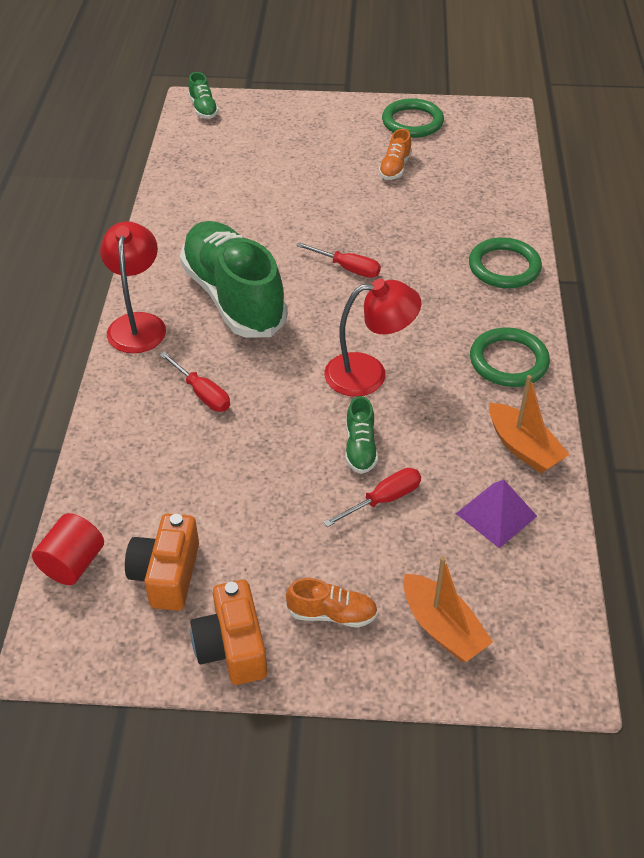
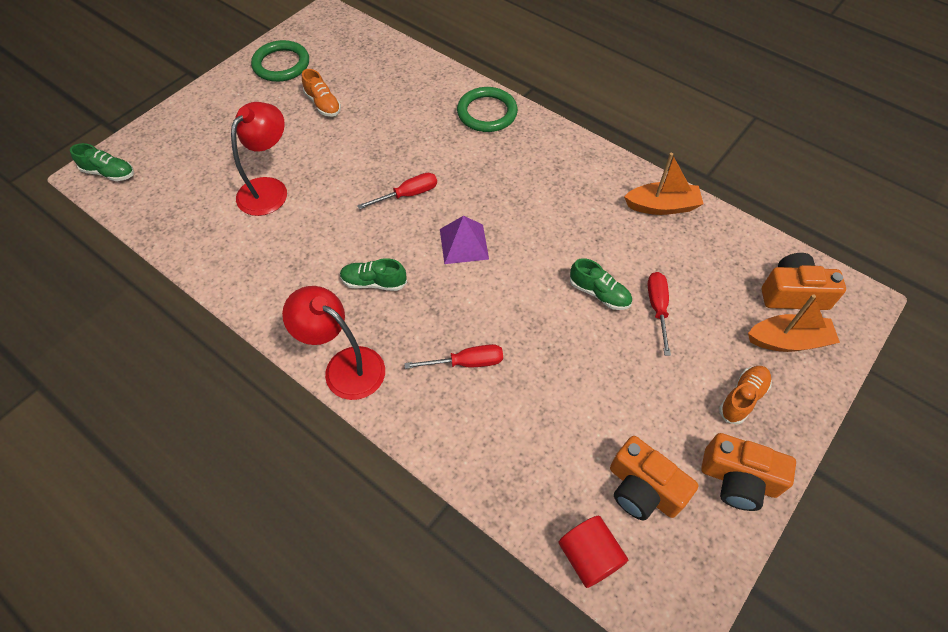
camera: 55 degrees left, 10 degrees up
green shoe [180,221,288,338] -> green shoe [340,258,407,291], size x0.41
red lamp [324,279,421,397] -> red lamp moved to [231,102,287,216]
purple pyramid [456,479,537,548] -> purple pyramid moved to [440,216,489,264]
green ring [470,327,550,387] -> none
none -> orange camera [761,253,846,310]

